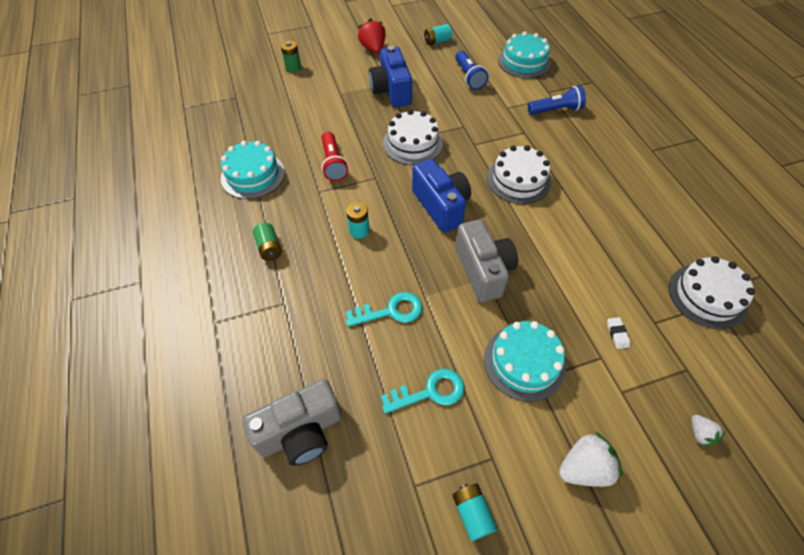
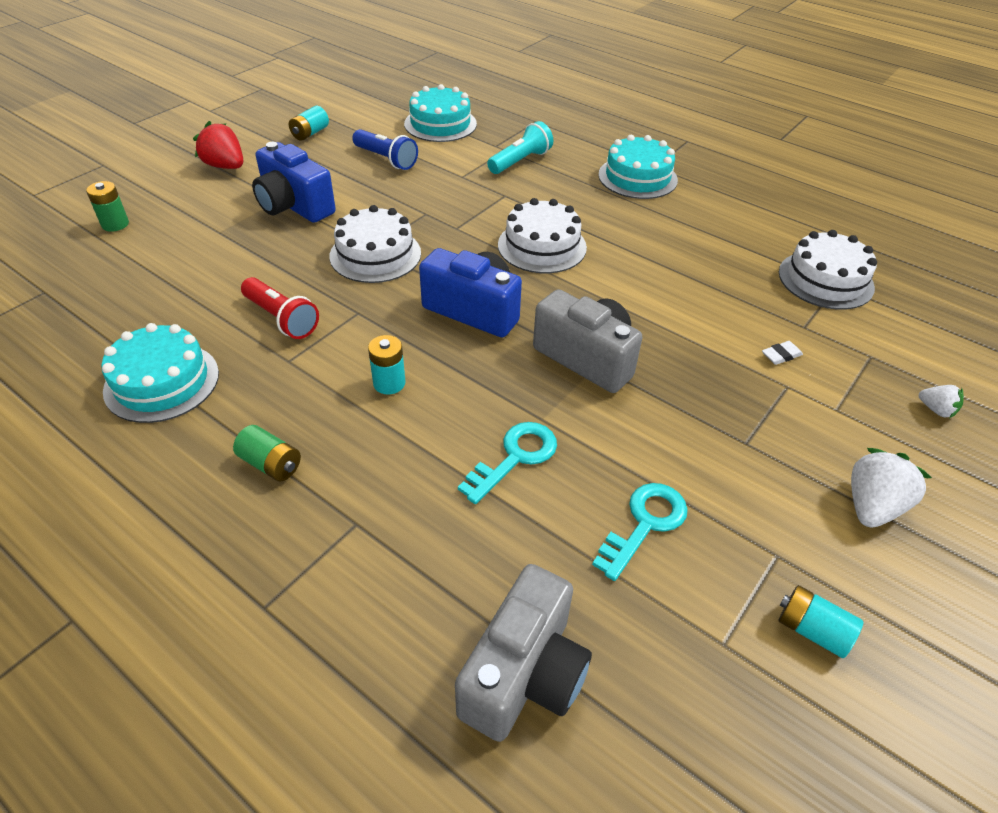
camera: 35 degrees left, 10 degrees down
turquoise cake [484,321,566,402] -> turquoise cake moved to [598,135,678,199]
blue flashlight [528,86,586,115] -> turquoise flashlight [487,121,553,174]
white eraser [607,317,630,349] -> white eraser turned 75 degrees counterclockwise [762,341,803,365]

